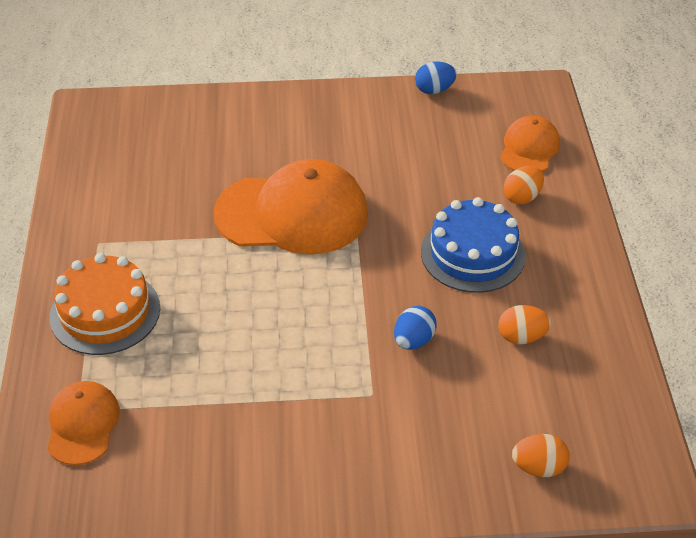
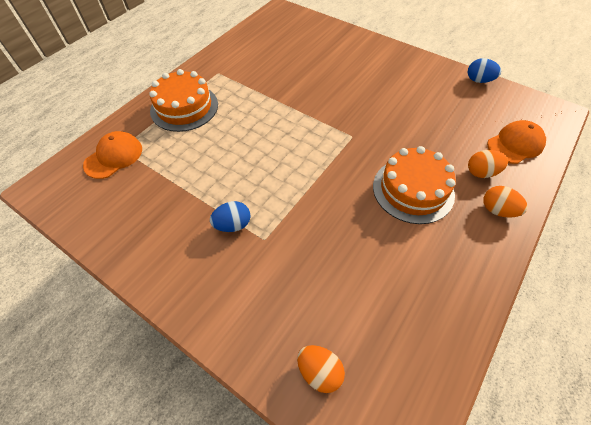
camera: 40 degrees right, 10 degrees up
orange cap [214,159,368,255] -> none
blue egg [394,306,437,350] -> blue egg moved to [210,201,251,232]
blue cake [421,197,526,293] -> orange cake [373,146,456,224]
orange egg [499,305,551,344] -> orange egg moved to [483,186,528,218]

